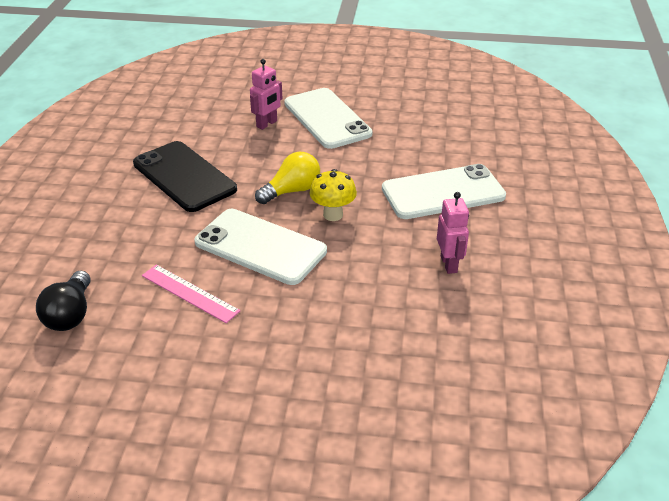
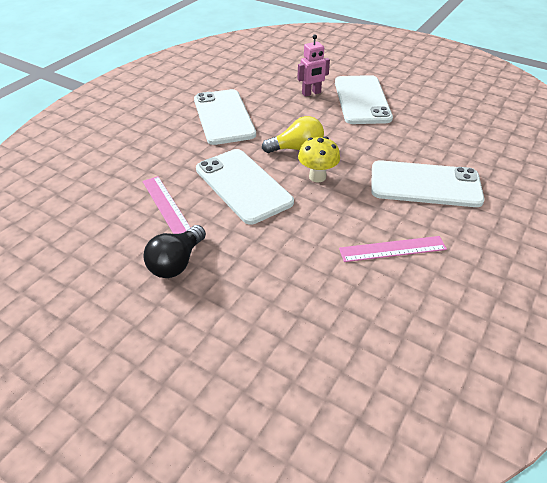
camera: 25 degrees right, 5 degrees up
black light bulb [36,270,91,331] -> black light bulb moved to [143,225,206,278]
black phone [133,141,237,212] -> white phone [194,89,256,145]
pink robot [437,192,469,274] -> pink ruler [339,236,447,262]

